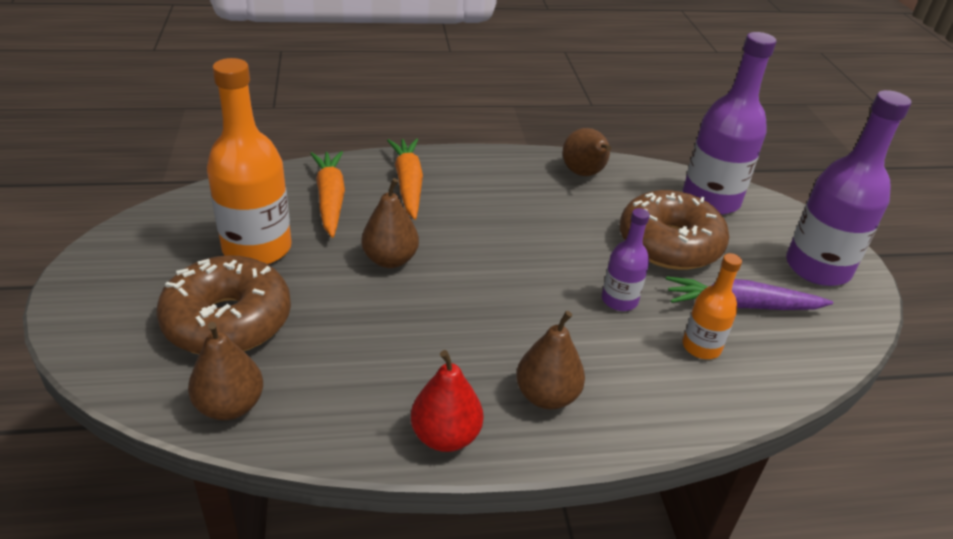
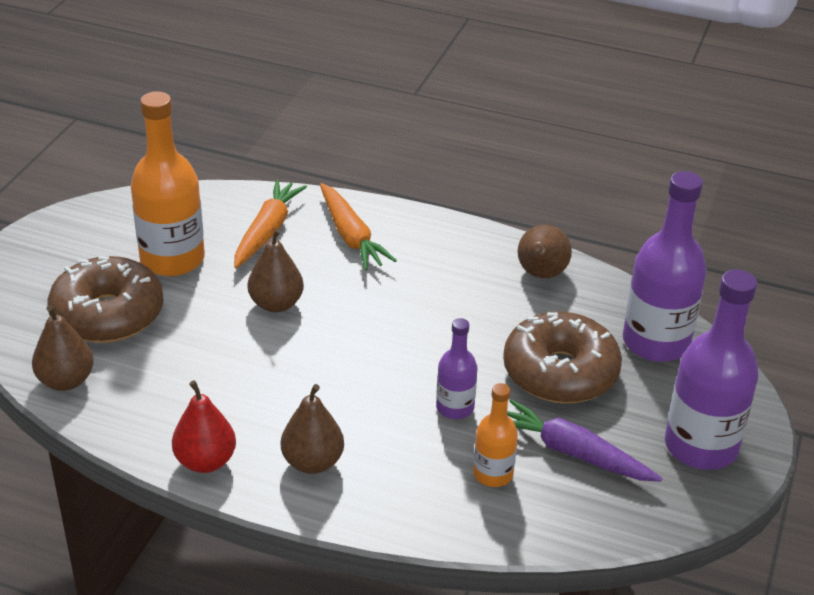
camera: 30 degrees right, 0 degrees up
orange carrot [387,139,423,220] -> orange carrot turned 135 degrees clockwise [320,183,397,270]

